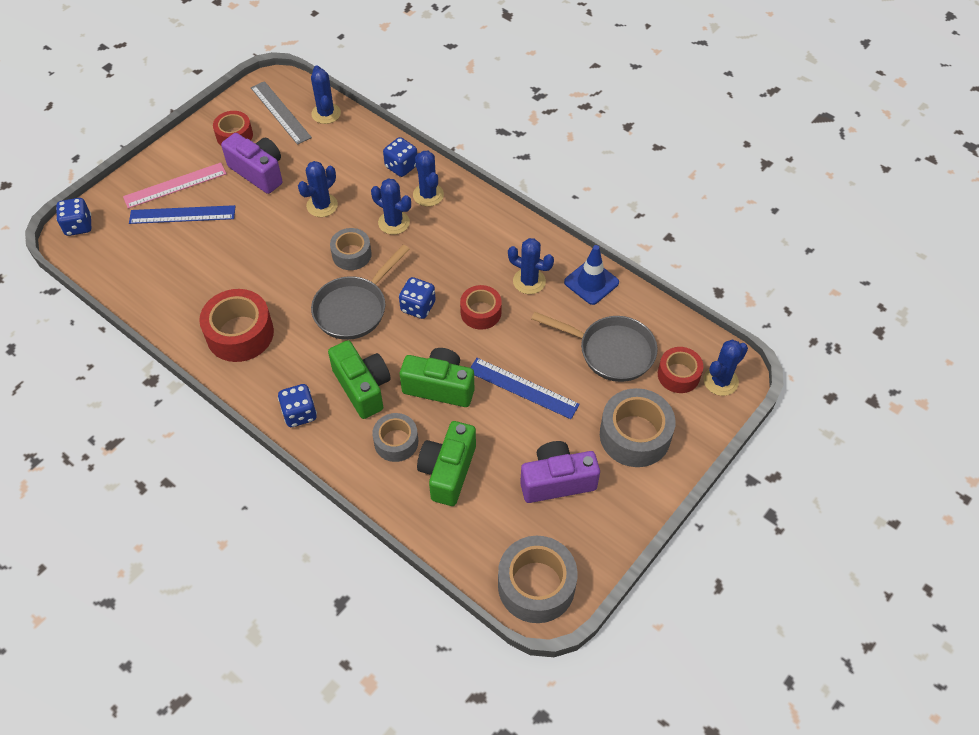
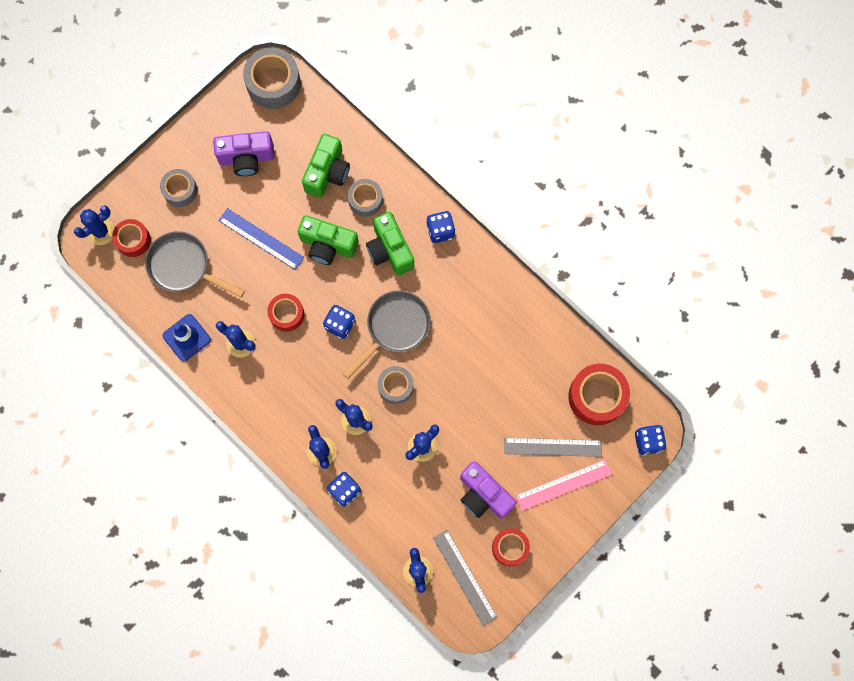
camera: 175 degrees left, 20 degrees up
blue ruler [129,205,235,224] -> grey ruler [504,438,602,457]
red tape [199,289,274,362] -> red tape moved to [569,364,630,425]
grey tape [600,388,676,467] -> grey tape [160,169,198,207], size x0.62

